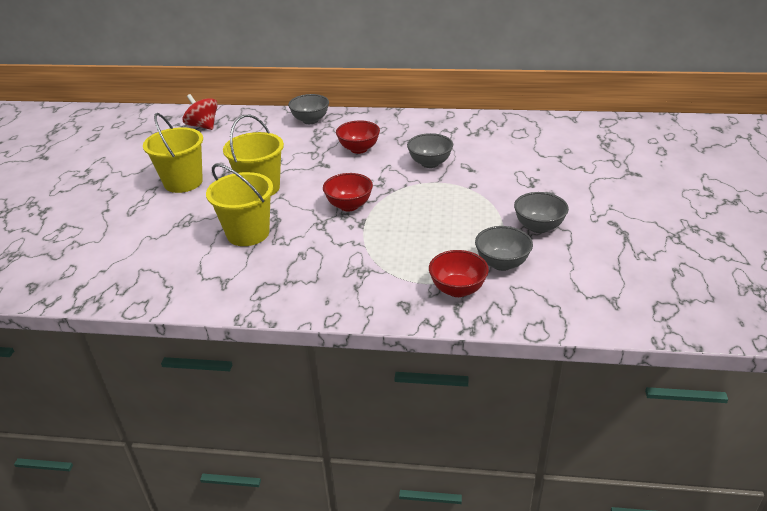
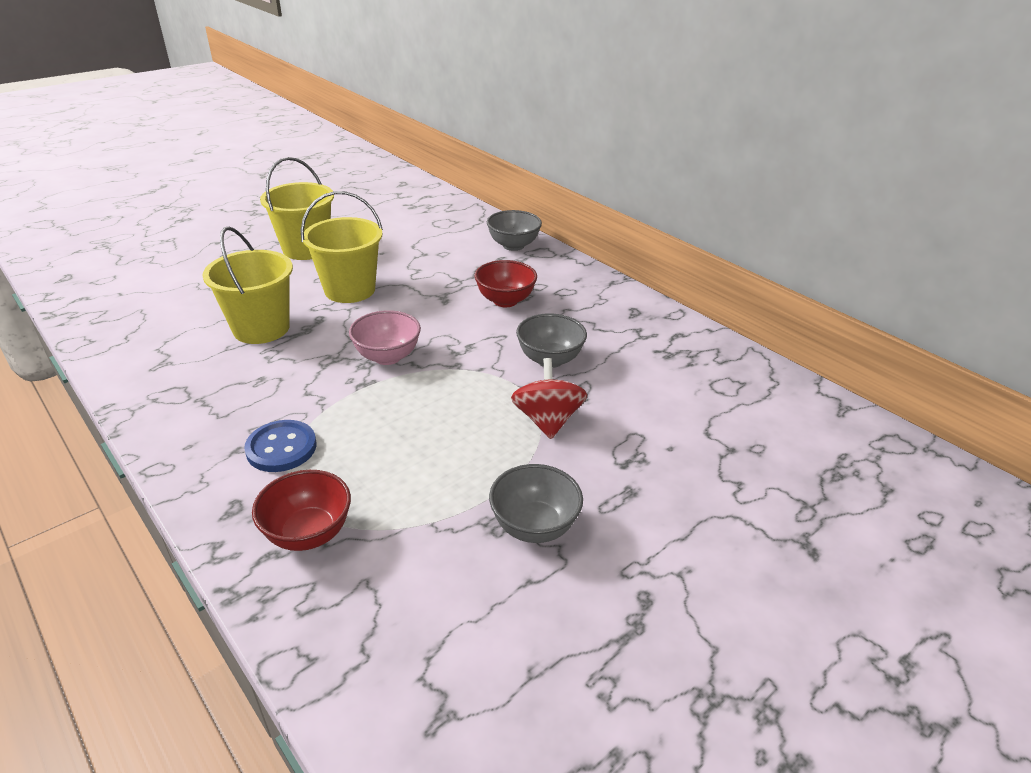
camera: 40 degrees right, 0 degrees up
red spinning top [182,94,218,130] -> red spinning top moved to [511,358,587,439]
red bowl [323,173,373,211] -> pink bowl [349,310,421,365]
grey bowl [475,226,533,271] -> none
none -> blue button [244,420,316,472]

